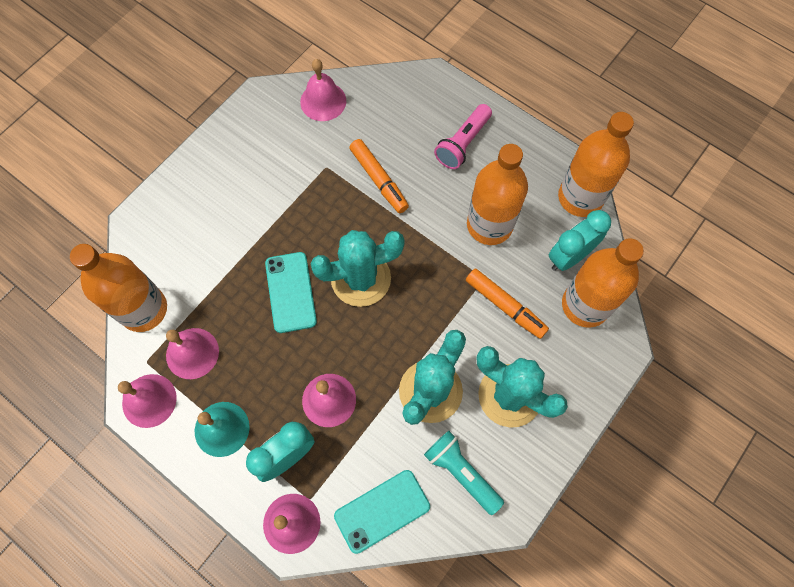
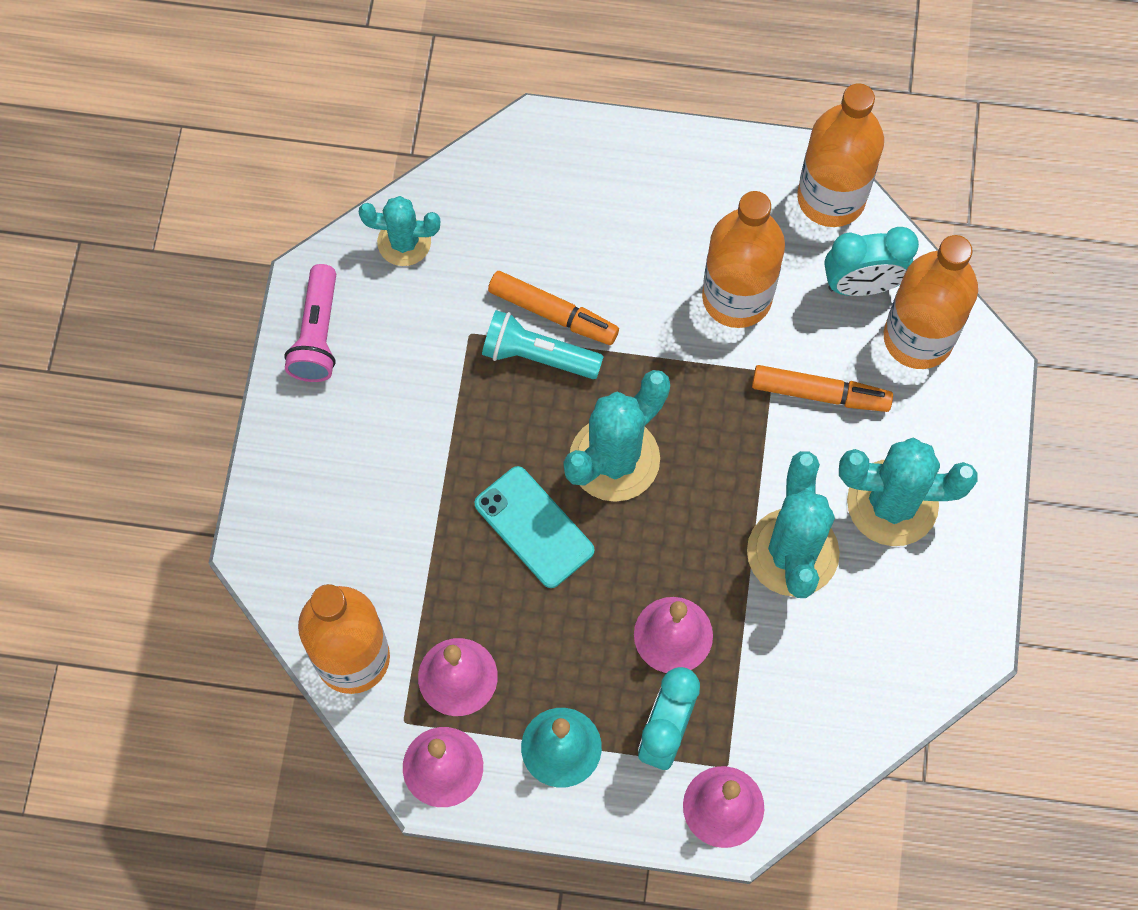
camera: 30 degrees left, 0 degrees up
pink bell [300,59,346,121] -> turquoise cactus [359,196,440,266]
turquoise phone [334,470,430,554] -> none
turquoise flashlight [424,431,504,515] -> turquoise flashlight moved to [482,310,604,379]
pink flashlight [434,104,492,169] -> pink flashlight moved to [284,264,336,382]
turquoise clock [549,210,611,271] -> turquoise clock turned 120 degrees counterclockwise [824,227,919,296]

